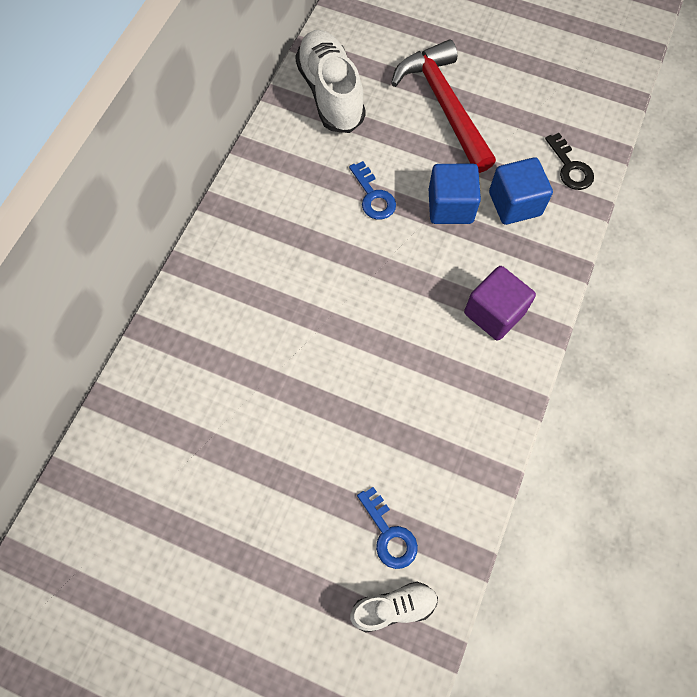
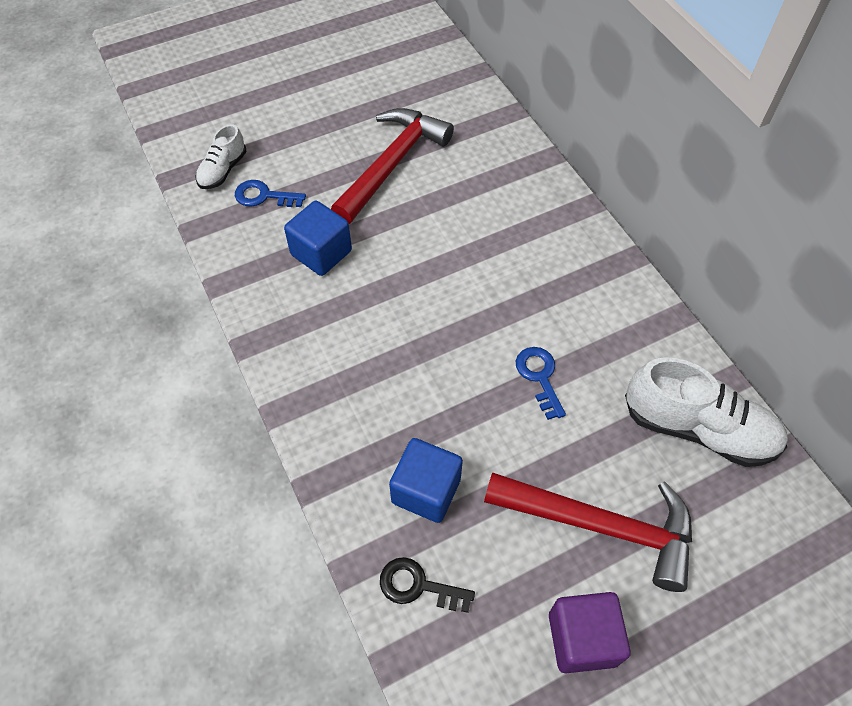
camera: 130 degrees right, 10 degrees down
blue key [349,161,396,220] -> blue key turned 60 degrees clockwise [516,347,566,420]
blue cube [429,164,481,224] -> blue cube moved to [284,201,352,276]
purple cube [464,266,536,341] -> purple cube moved to [549,592,631,673]
none -> red hammer [331,108,454,224]

